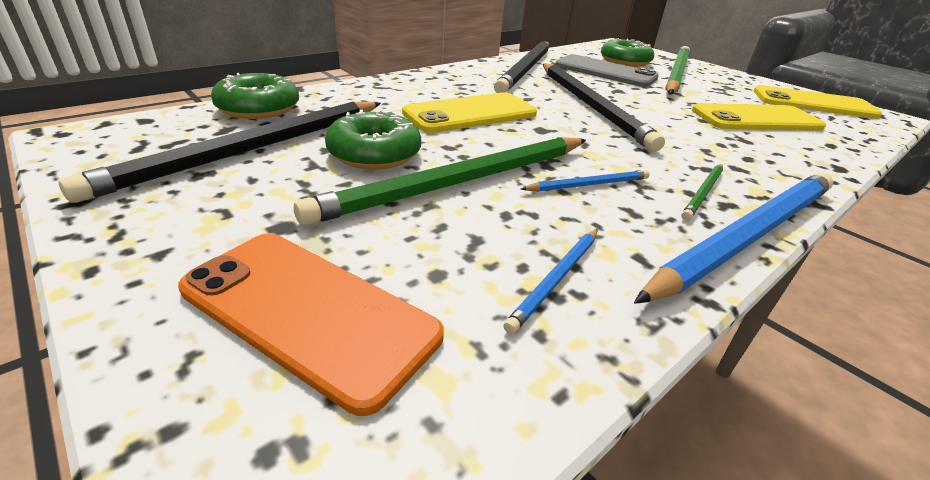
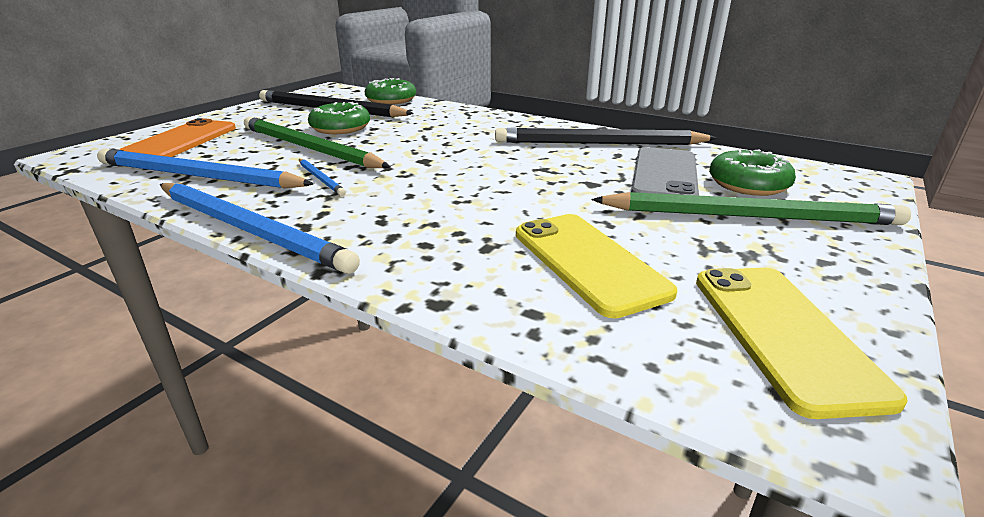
camera: 75 degrees right, 5 degrees down
yellow phone [402,92,537,133] -> none
blue pencil [503,229,598,334] -> blue pencil [97,149,314,189], size x2.26
black pencil [543,63,665,152] -> none
green pencil [681,164,723,220] -> none

